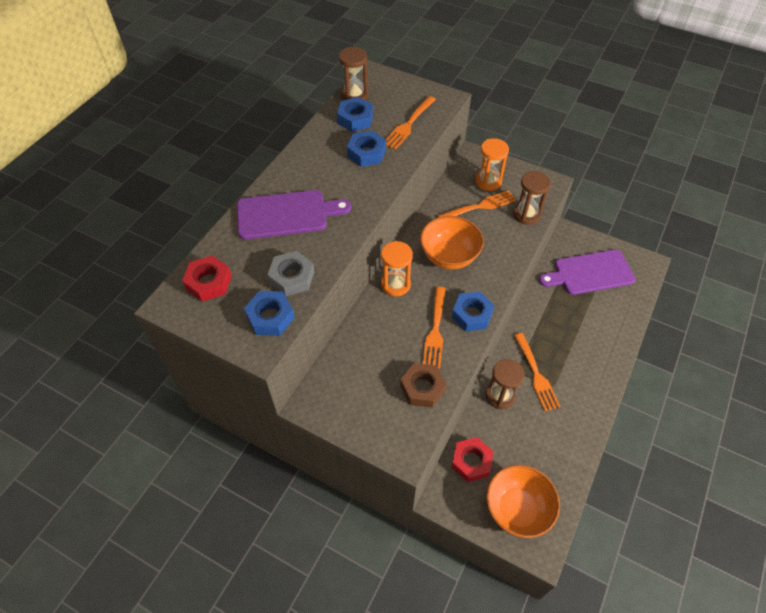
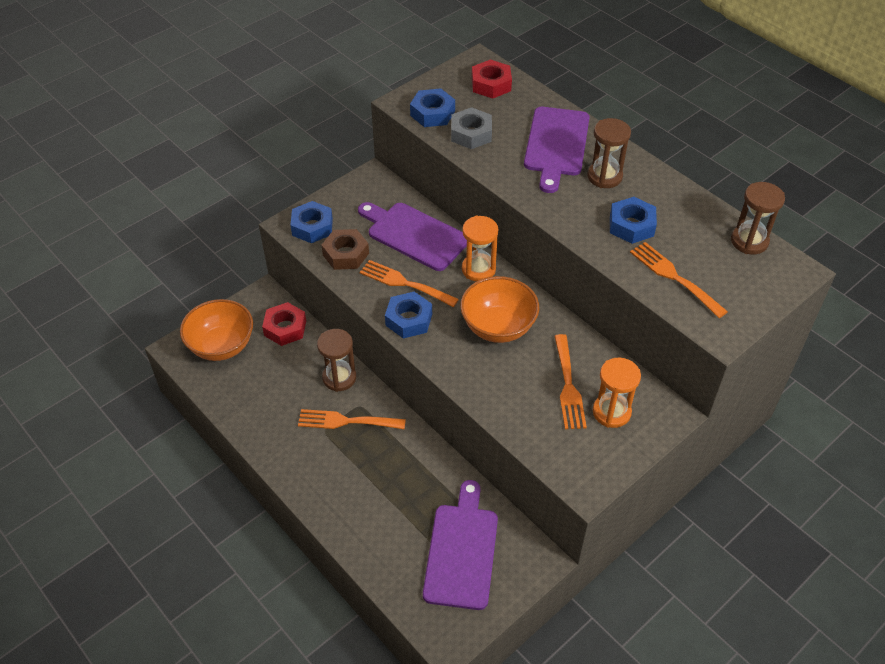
camera: 110 degrees right, 5 degrees down
blue nut [337,97,373,132] -> blue nut moved to [291,201,333,243]
brown hourglass [513,171,551,225] -> brown hourglass moved to [587,118,631,188]
none -> purple cutting board [358,202,467,271]

